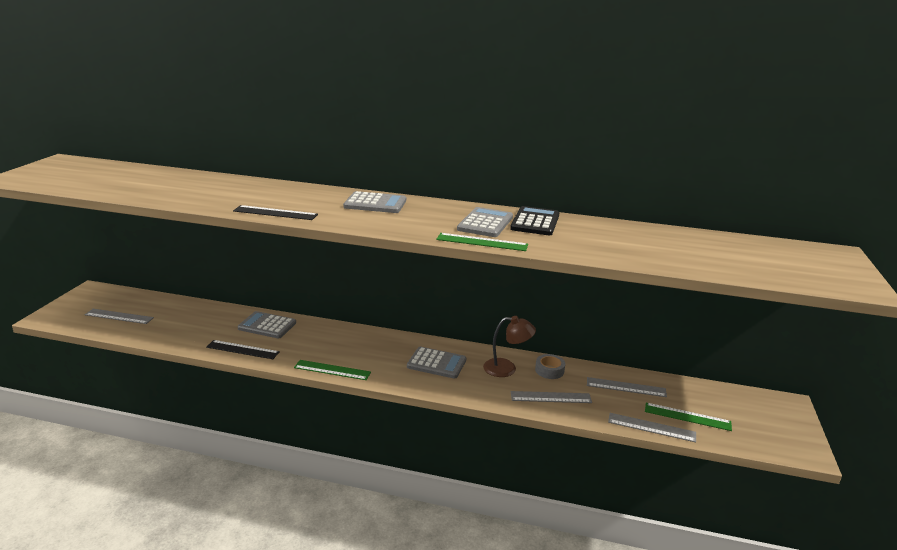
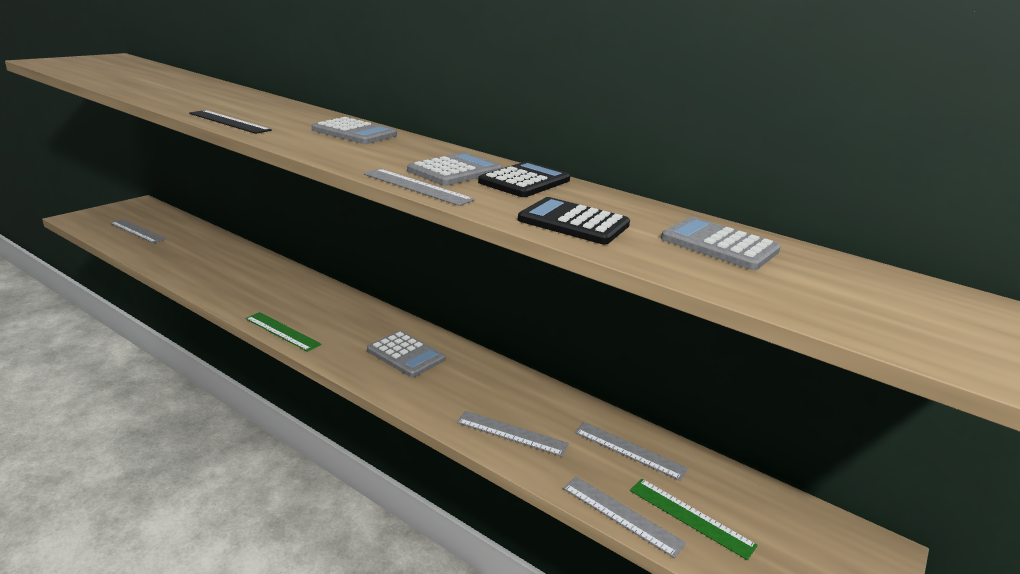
camera: 20 degrees right, 0 degrees up
black ruler [206,340,280,359] -> none
grey calculator [237,311,296,338] -> grey calculator moved to [661,217,781,270]
green ruler [436,233,528,251] -> grey ruler [363,169,475,206]
brown lamp [483,316,536,377] -> none
grey tape [535,354,565,379] -> none
none -> black calculator [518,197,630,244]

